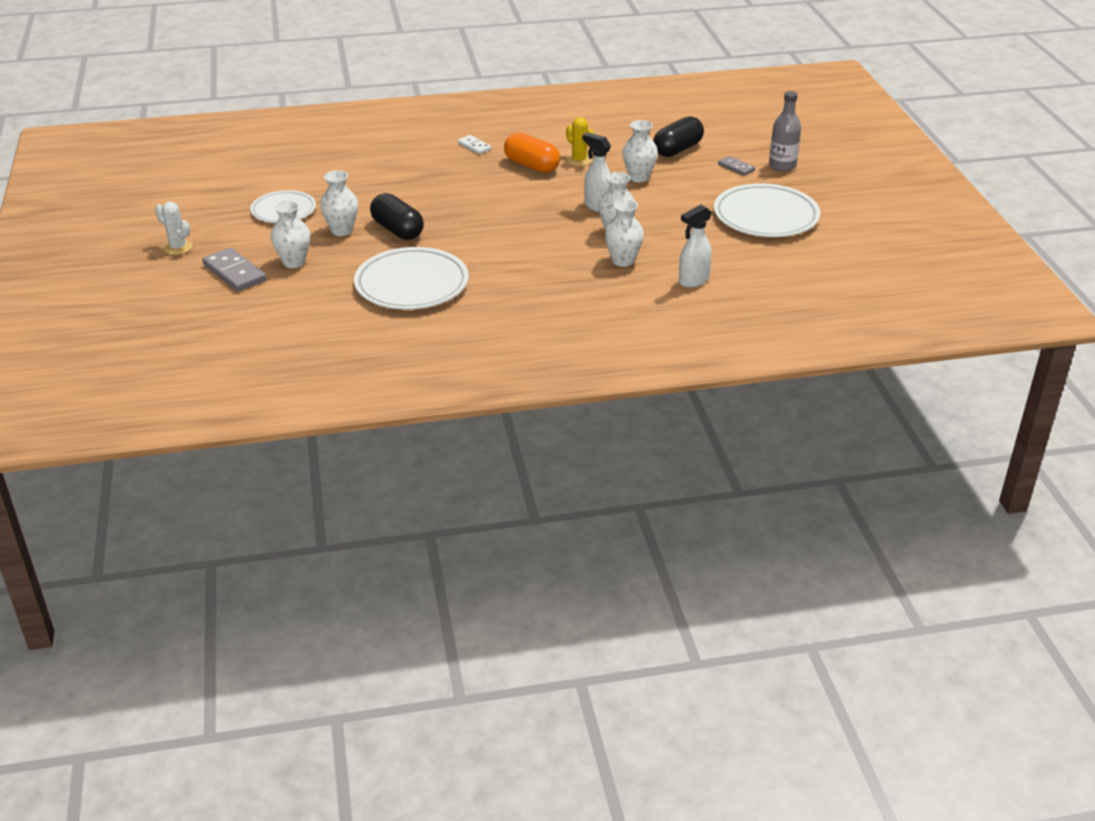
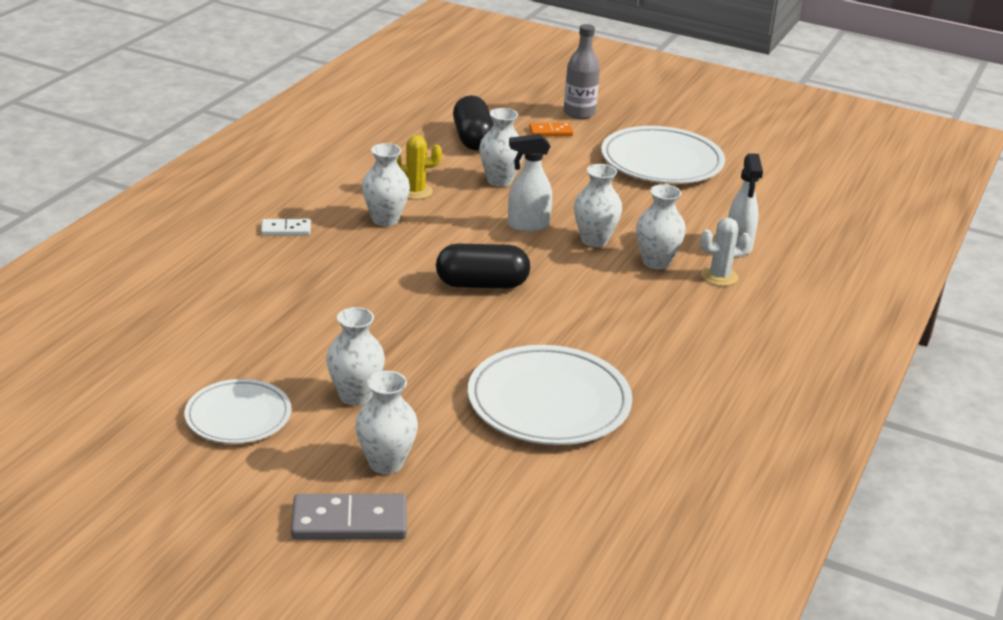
camera: 55 degrees left, 5 degrees down
white cactus [155,201,193,255] -> white cactus moved to [700,218,751,286]
black capsule [370,193,424,240] -> black capsule moved to [436,244,530,288]
orange capsule [504,132,560,173] -> white vase [362,143,410,226]
grey domino [718,156,755,176] -> orange domino [529,123,573,136]

